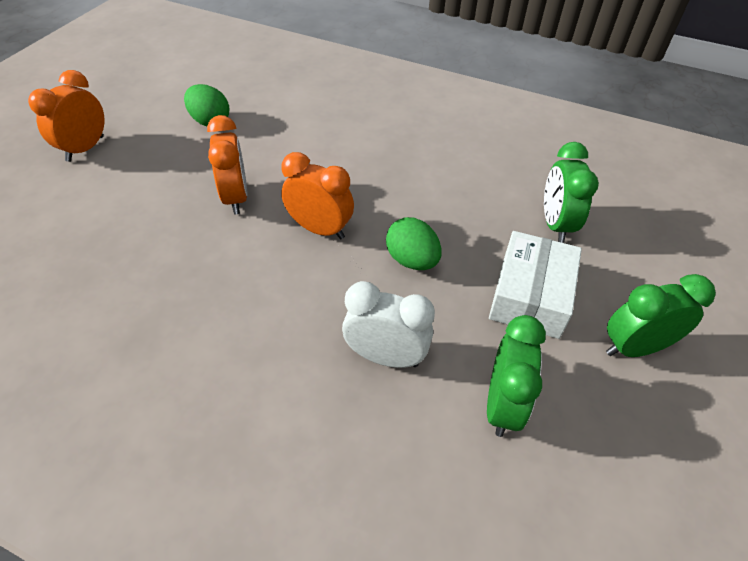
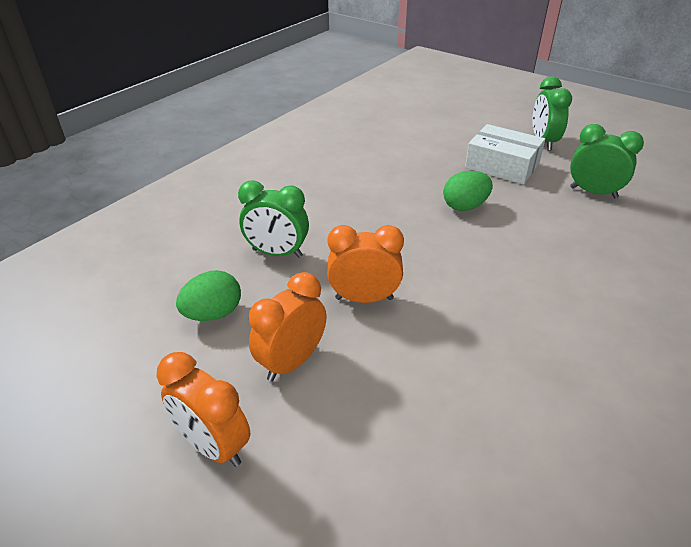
camera: 75 degrees left, 10 degrees down
orange clock [281,152,354,239] -> orange clock moved to [249,272,327,381]
white clock [342,281,435,368] -> none
green clock [544,142,599,243] -> green clock moved to [238,180,309,258]

